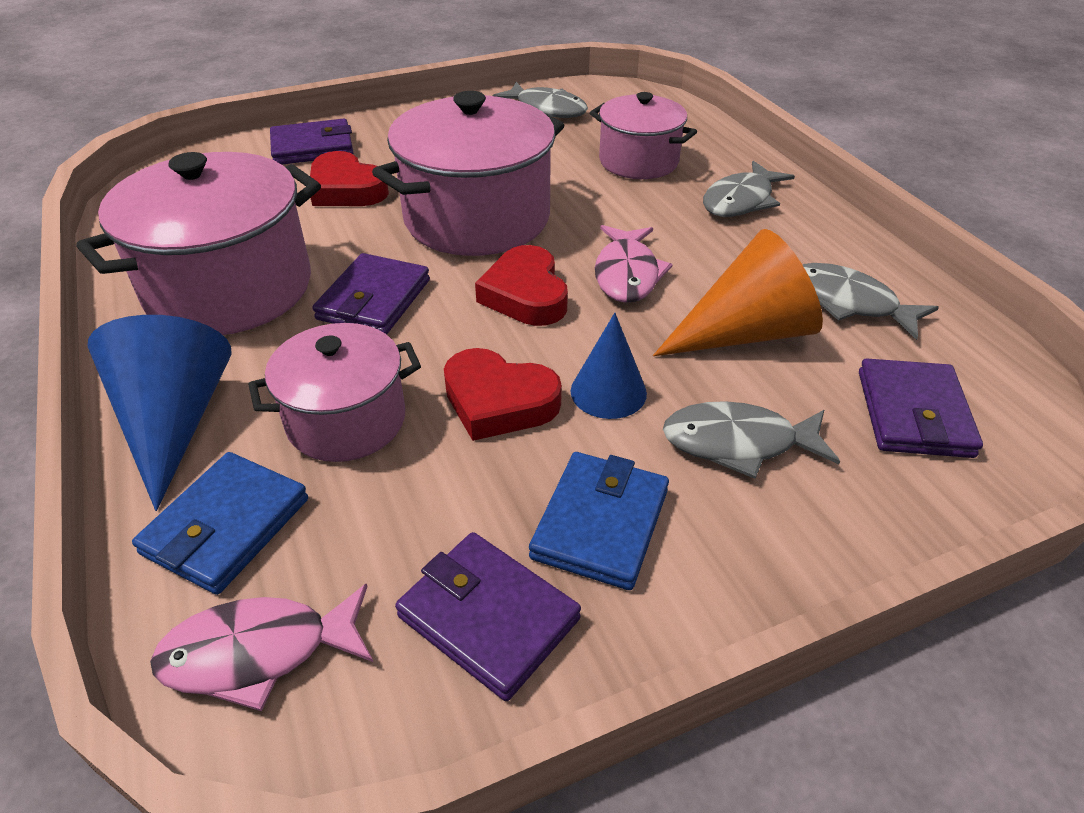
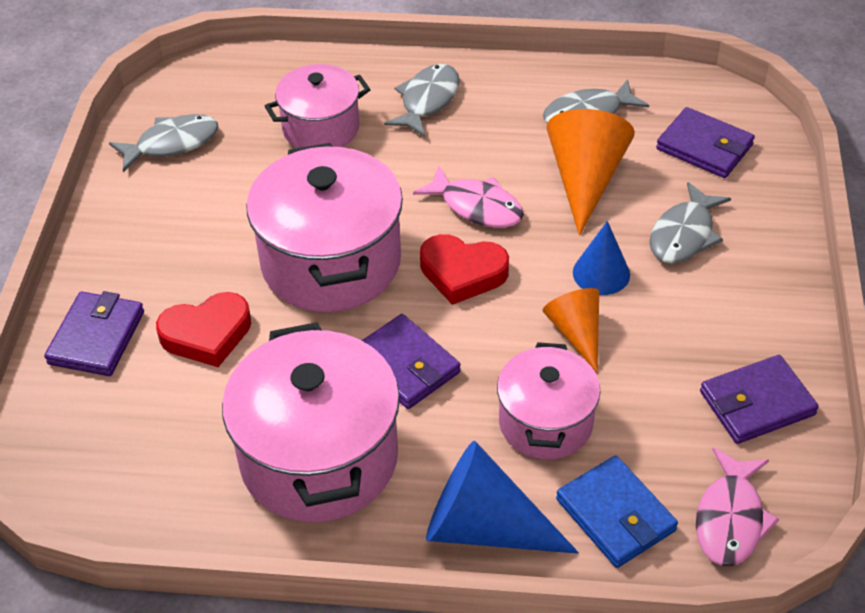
camera: 60 degrees left, 5 degrees up
red heart [444,348,562,441] -> orange cone [543,288,599,373]
blue wallet [529,452,669,590] -> none
grey fish [703,161,795,217] -> grey fish turned 135 degrees counterclockwise [384,64,460,137]

